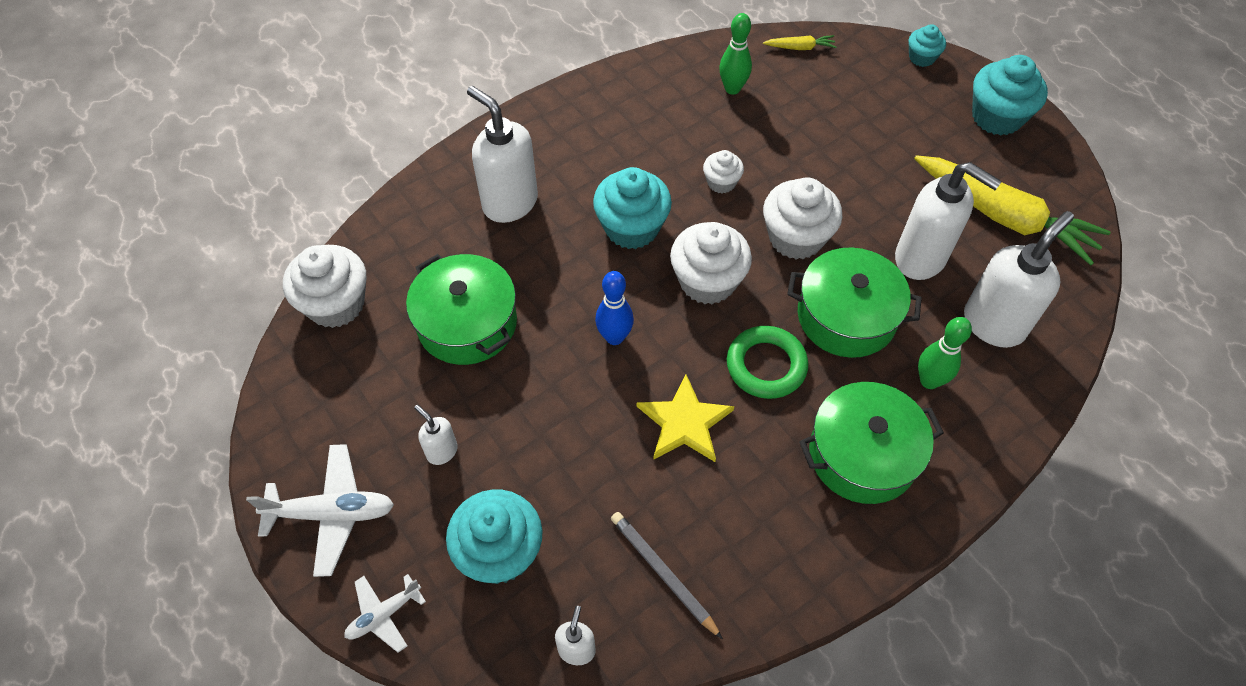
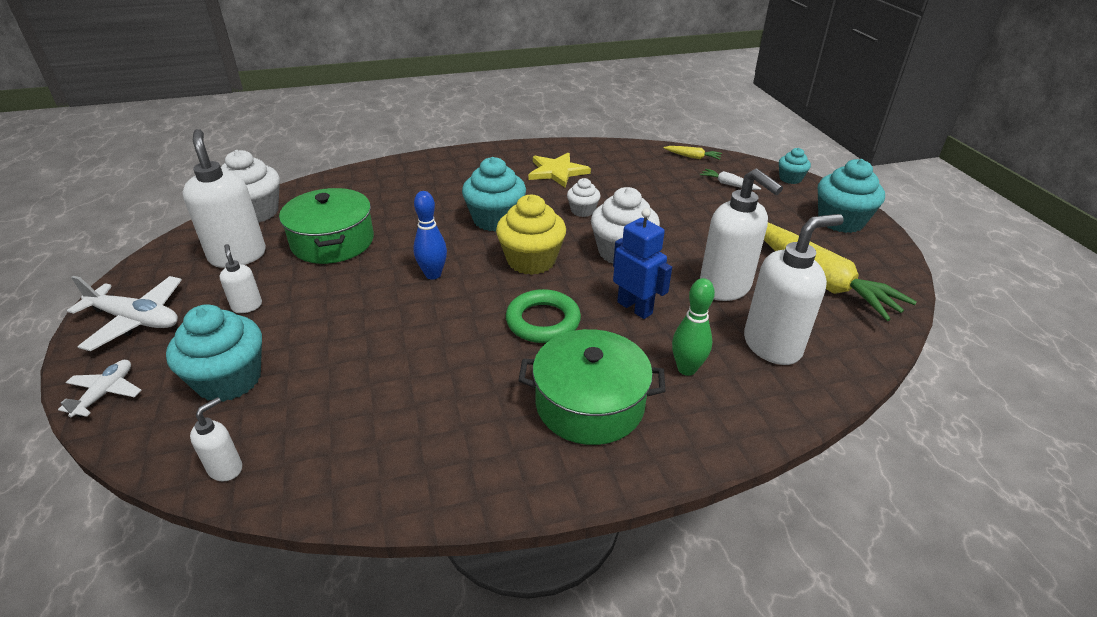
camera: 20 degrees right, 20 degrees down
white plane [344,574,426,653] -> white plane turned 120 degrees clockwise [58,360,141,418]
white soap dispenser [467,86,538,223] -> white soap dispenser moved to [182,129,266,268]
grey pencil [611,512,723,639] -> none
yellow star [637,374,734,462] -> yellow star moved to [528,152,591,188]
white cupcake [670,222,752,304] -> yellow cupcake [496,195,566,275]
green bowling pin [719,13,752,95] -> none
green pot [787,247,922,358] -> blue robot [613,208,672,319]
none -> white carrot [700,169,761,190]

